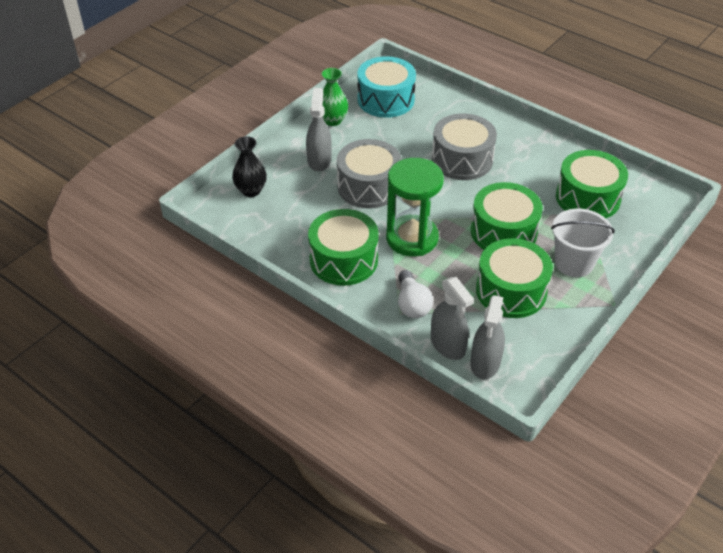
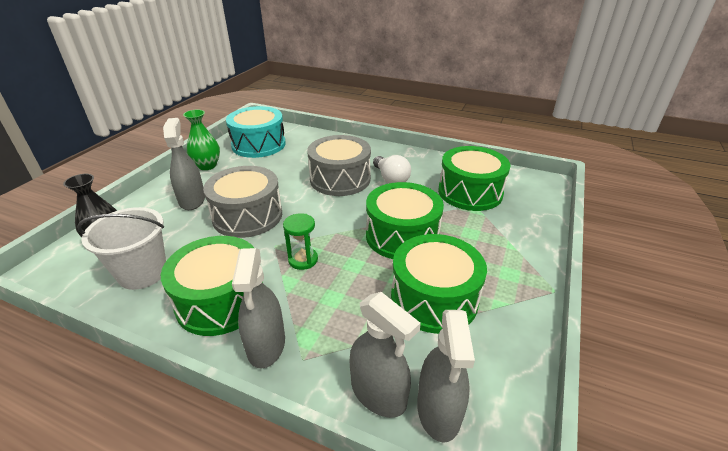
camera: 15 degrees left, 10 degrees down
green hourglass [386,158,444,256] -> green hourglass [283,213,318,270], size x0.48
white light bulb [398,270,433,318] -> white light bulb moved to [373,155,411,184]
white bucket [551,209,615,277] -> white bucket moved to [77,207,166,290]
none -> grey spray bottle [232,248,285,368]

